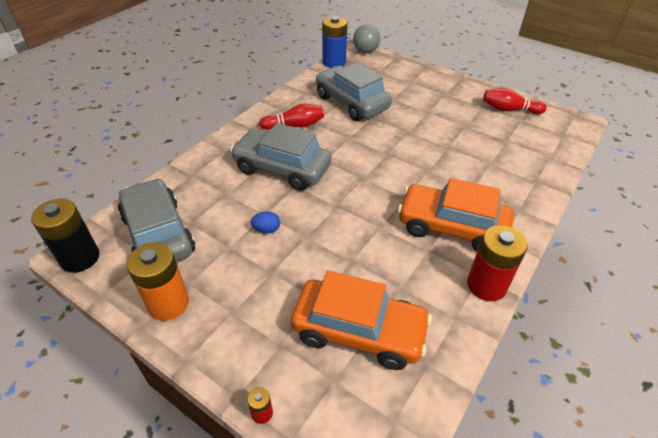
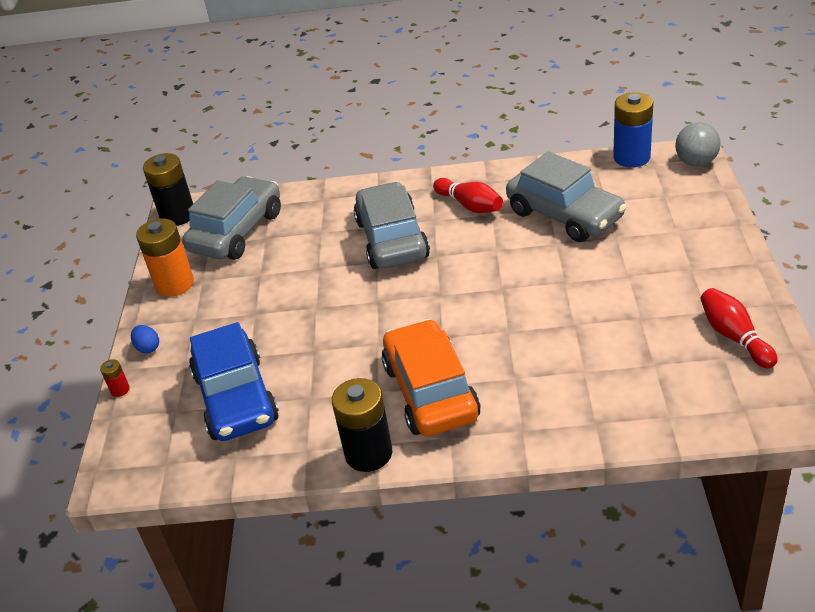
camera: 60 degrees right, 5 degrees down
blue egg [251,212,280,233] -> blue egg moved to [131,325,159,354]
orange car [291,270,432,370] -> blue car [189,322,279,441]
grey car [316,62,392,121] -> grey car turned 120 degrees clockwise [506,151,627,242]
red battery [467,225,528,301] -> black battery [332,378,392,472]

